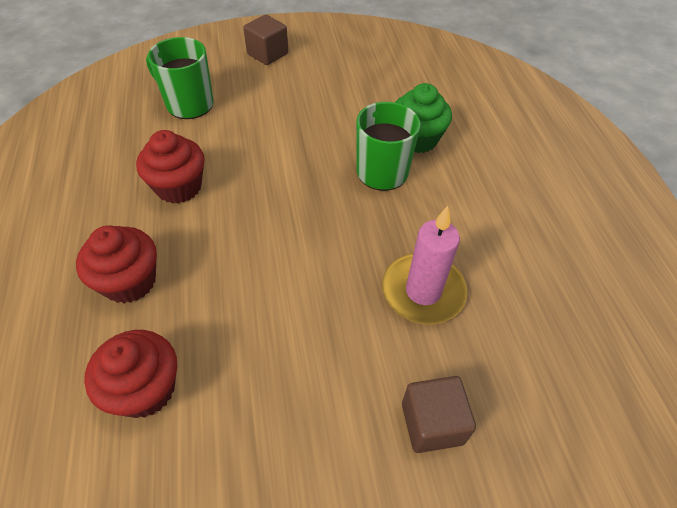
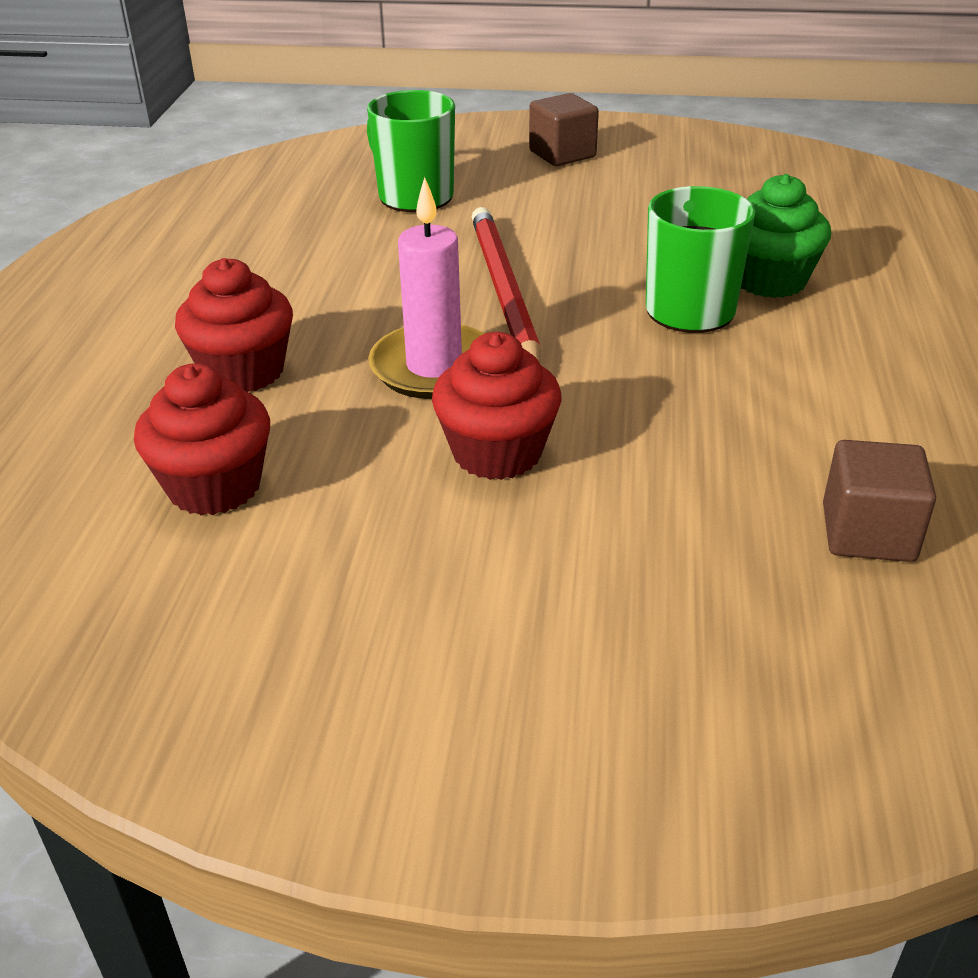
camera: 20 degrees right, 15 degrees down
red cupcake [136,130,205,203] -> red cupcake moved to [432,332,562,480]
pink candle [382,206,467,324] -> pink candle moved to [368,177,485,399]
brown cube [402,376,476,453] -> brown cube moved to [823,440,936,562]
none -> red pencil [472,207,541,363]

